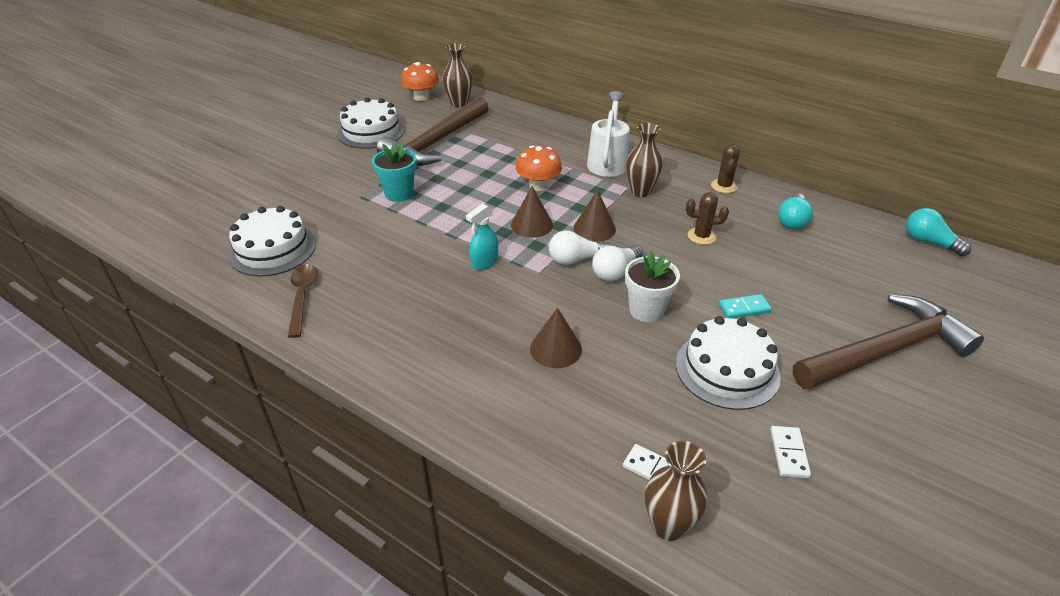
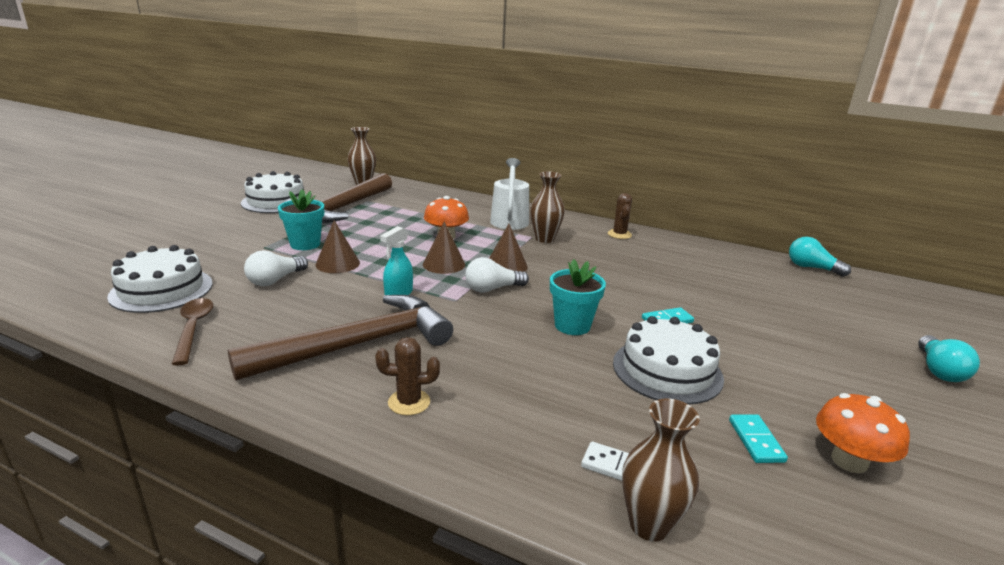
camera: 10 degrees left, 15 degrees down
orange mushroom [401,62,439,101] -> orange mushroom moved to [816,393,910,473]
brown cone [530,307,582,368] -> brown cone moved to [315,220,360,273]
white light bulb [592,245,643,281] -> white light bulb moved to [244,250,308,286]
white flower pot [625,251,680,322] -> turquoise flower pot [550,259,606,335]
brown cactus [686,192,729,245] -> brown cactus moved to [375,337,440,415]
white domino [771,426,811,478] -> turquoise domino [729,415,788,463]
turquoise light bulb [778,194,813,230] -> turquoise light bulb moved to [918,335,980,382]
brown hammer [793,294,984,390] -> brown hammer moved to [228,295,453,381]

